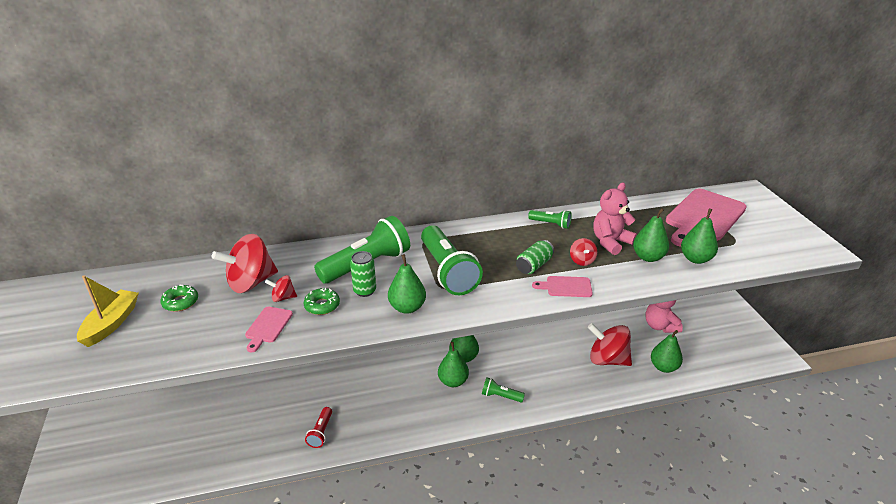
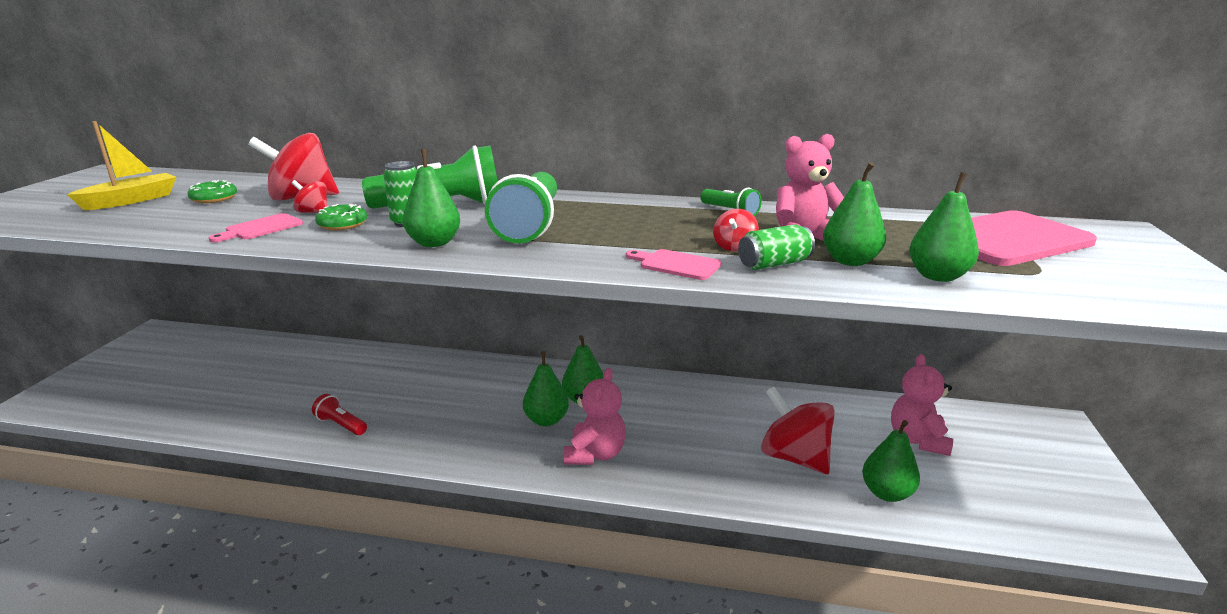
camera: 25 degrees right, 10 degrees down
red flashlight [305,407,332,448] -> red flashlight turned 90 degrees clockwise [312,394,367,435]
green flashlight [482,377,525,402] -> pink teddy bear [564,368,626,465]
green can [516,240,554,274] -> green can moved to [738,224,815,270]

